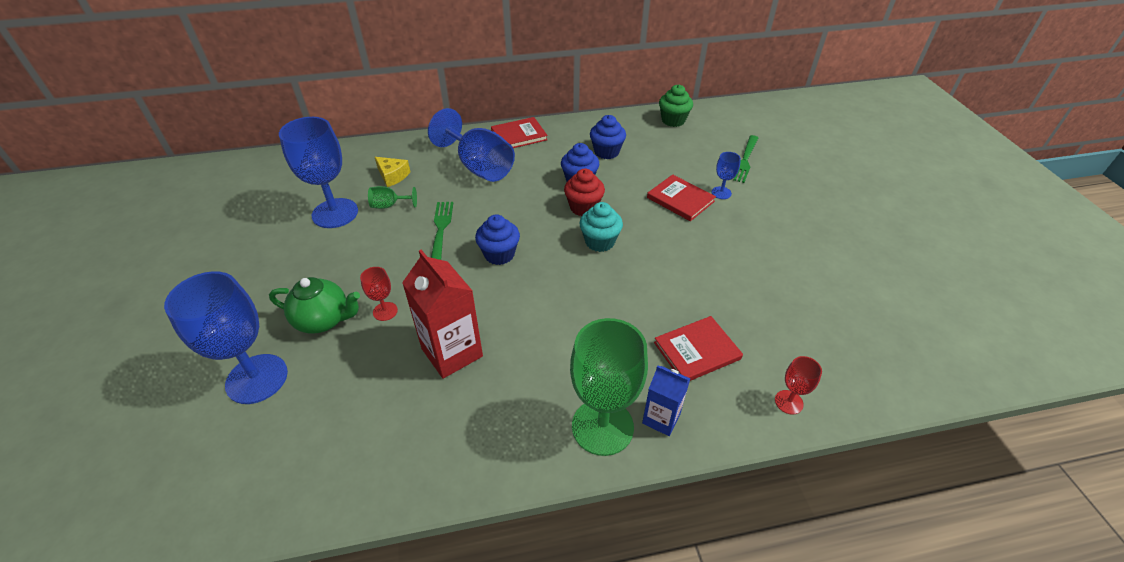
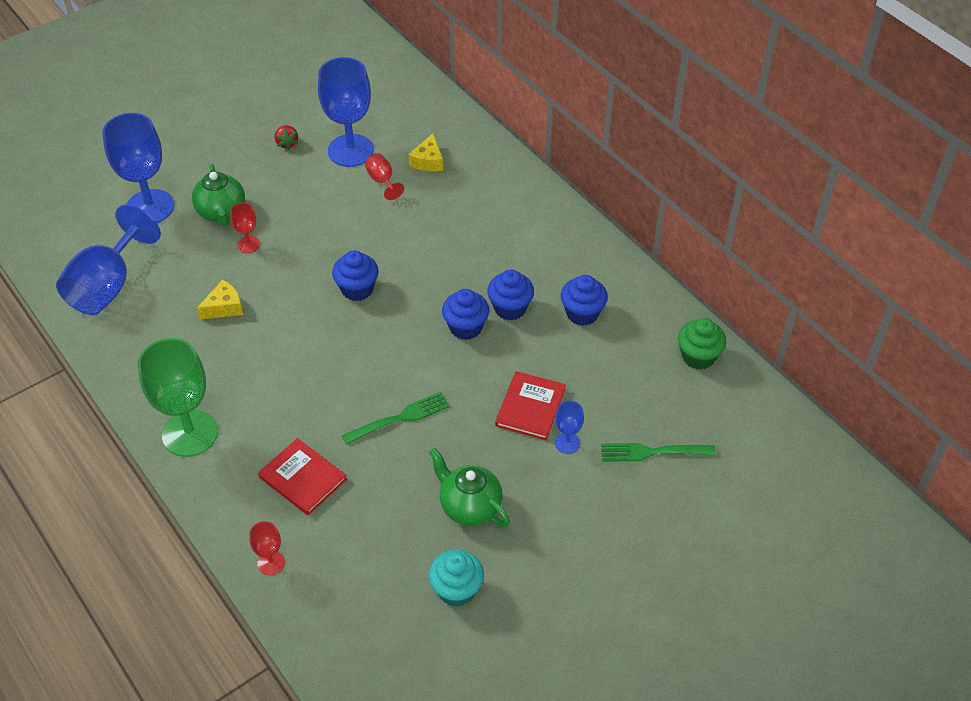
camera: 65 degrees right, 5 degrees up
green goblet [368,186,417,209] -> red goblet [365,154,404,200]
red carton [402,250,483,378] -> yellow cheese [197,279,243,320]
blue goblet [428,108,515,182] -> blue goblet moved to [56,204,161,315]
green fork [431,202,453,260] -> green fork moved to [342,392,450,445]
red book [491,117,548,148] -> none
red cupcake [564,169,605,216] -> blue cupcake [442,289,489,340]
turquoise cupcake [579,202,623,252] -> turquoise cupcake moved to [429,549,484,607]
blue carton [642,365,691,436] -> none
none -> red strawberry [275,125,298,150]
none -> green teapot [429,448,510,527]

